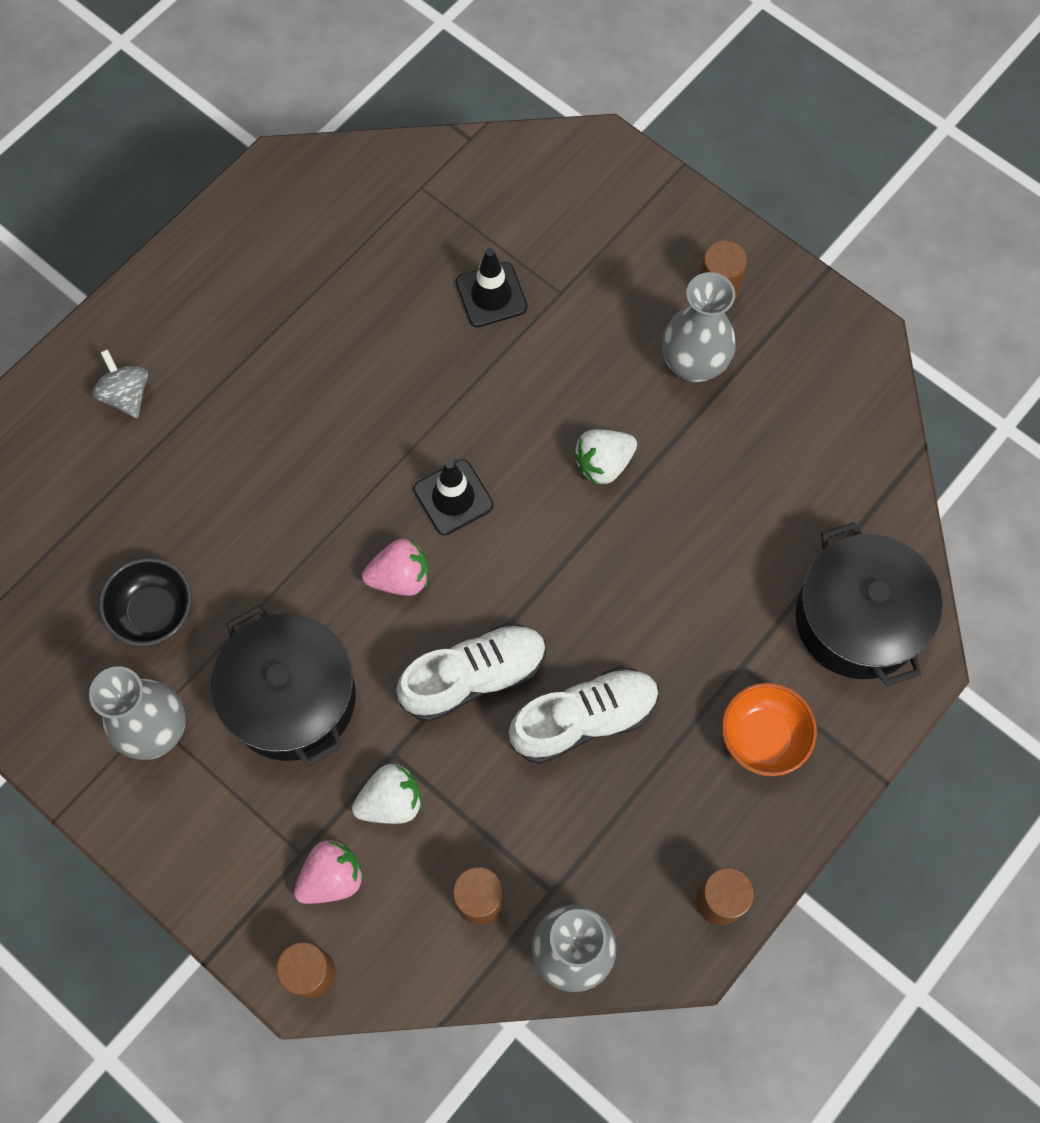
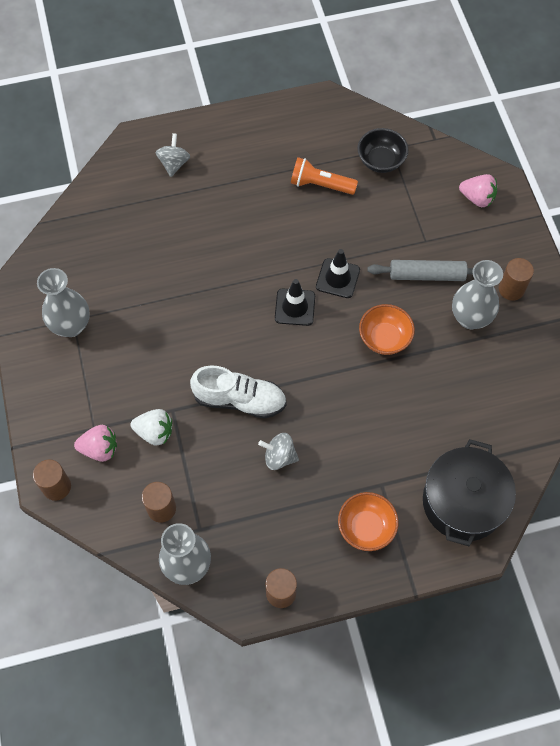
camera: 35 degrees right, 5 degrees down
black bowl [99,558,192,646] -> black bowl moved to [357,128,408,173]
black pot [211,605,356,767] -> none
pink strawberry [362,539,428,596] -> pink strawberry moved to [459,174,497,207]
black traffic cone [456,248,527,327] -> black traffic cone moved to [316,249,360,298]
white shoe [509,667,659,764] -> grey spinning top [258,433,299,470]
white strawberry [574,429,637,485] -> orange bowl [359,304,415,355]
none -> orange flashlight [291,157,358,195]
none -> grey rolling pin [367,260,473,281]

